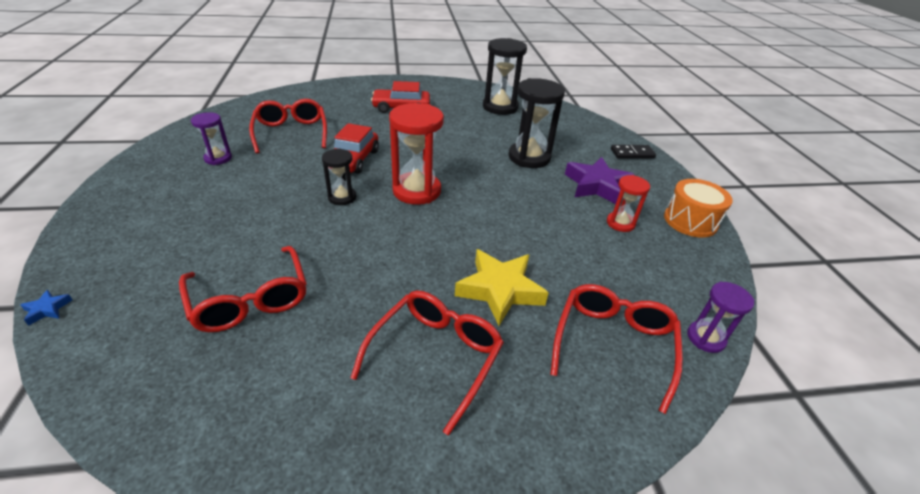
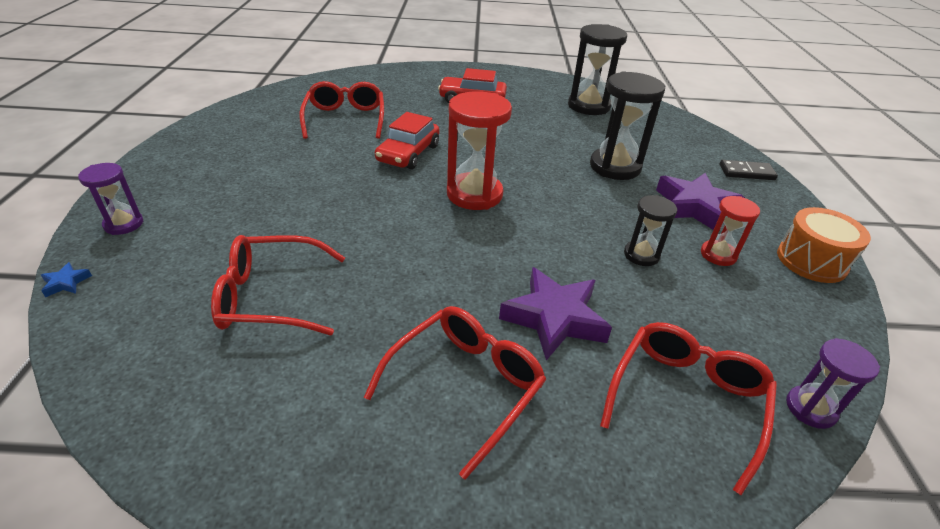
camera: 10 degrees right, 0 degrees up
red glasses [179,246,307,332] -> red glasses turned 105 degrees clockwise [211,235,345,335]
purple hourglass [191,112,232,165] -> purple hourglass moved to [78,163,143,235]
black hourglass [322,149,356,205] -> black hourglass moved to [624,195,677,266]
yellow star [455,249,549,326] -> purple star [499,267,612,360]

